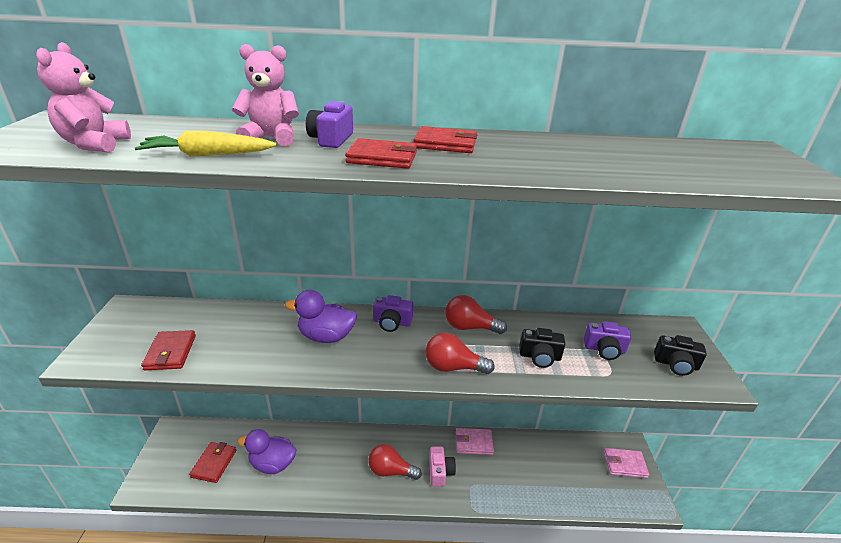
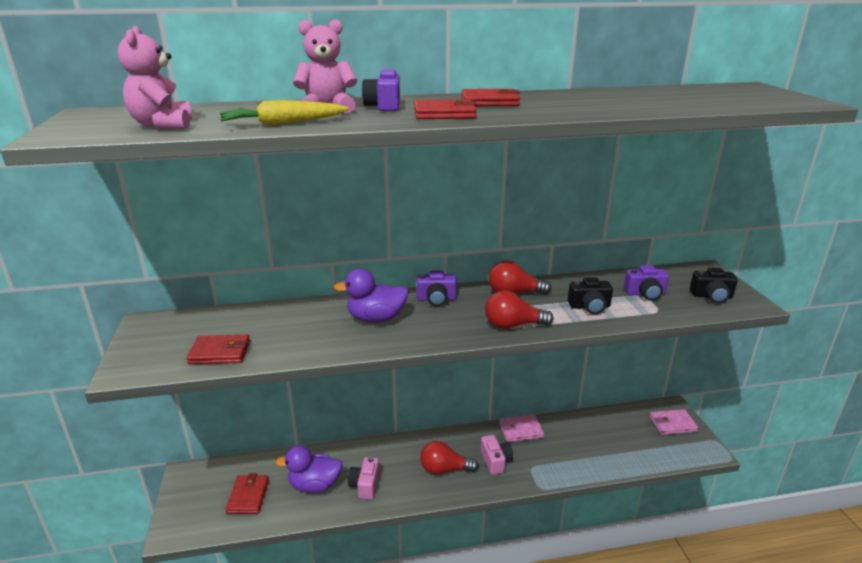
camera: 10 degrees left, 5 degrees down
red wallet [141,330,196,370] -> red wallet turned 75 degrees counterclockwise [187,335,250,364]
none -> pink camera [348,456,380,499]

